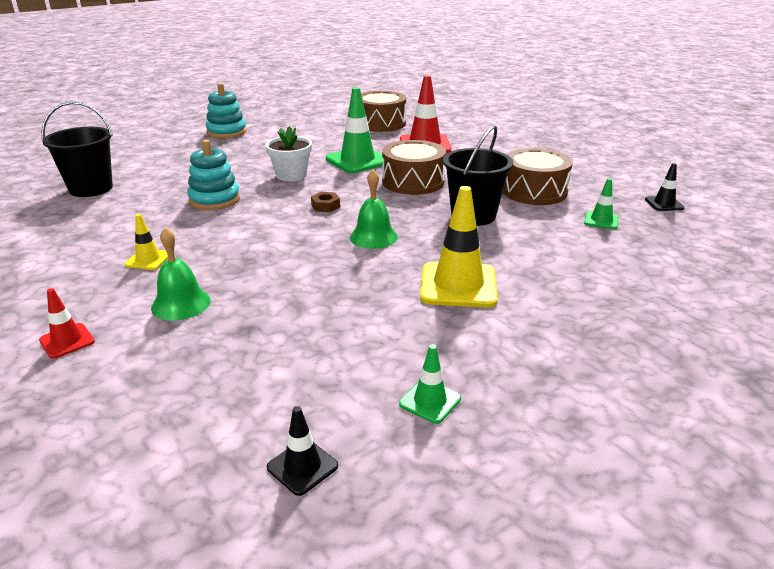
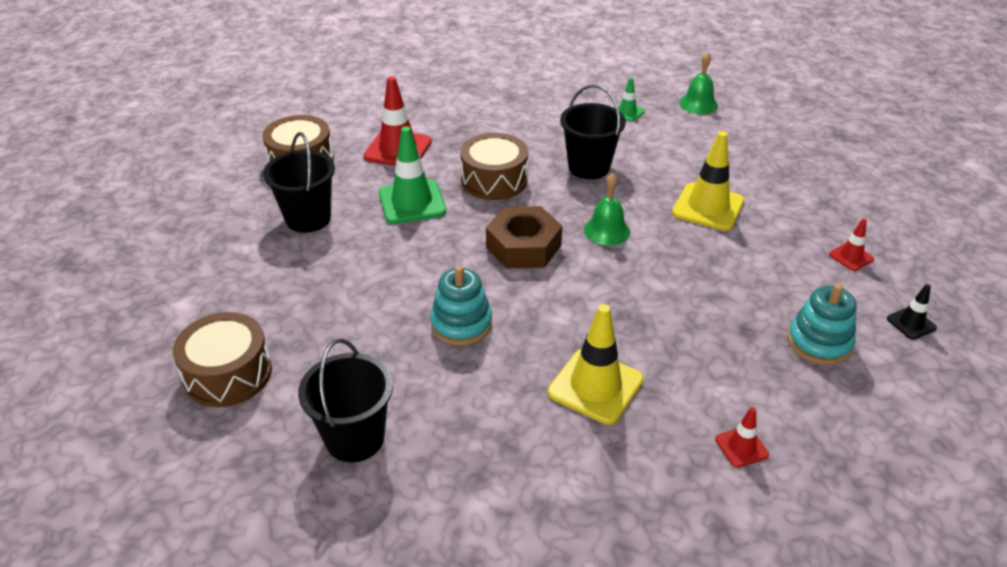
camera: 70 degrees left, 10 degrees up
yellow traffic cone [124,214,168,270] -> yellow traffic cone [548,304,644,425], size x1.97
green bell [151,227,210,320] -> green bell moved to [679,51,718,114]
turquoise stacking toy [206,83,247,138] -> turquoise stacking toy moved to [787,283,857,365]
white flower pot [265,126,312,181] -> none
brown nut [311,192,340,212] -> brown nut [486,206,562,268], size x2.37
green traffic cone [399,344,461,424] -> red traffic cone [829,218,874,271]
brown drum [503,148,573,205] -> brown drum moved to [173,312,272,407]
black traffic cone [645,163,685,211] -> none
none -> black bucket [263,132,335,233]

